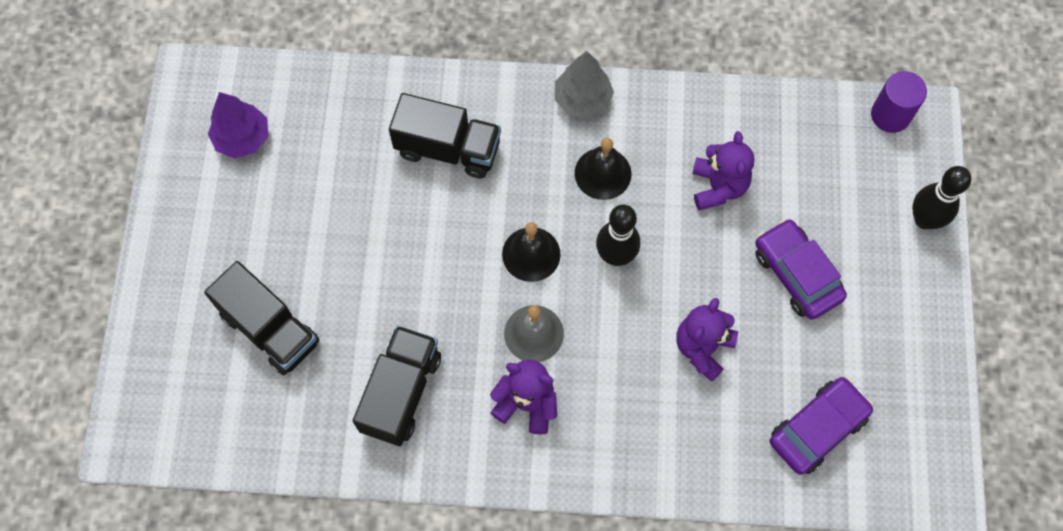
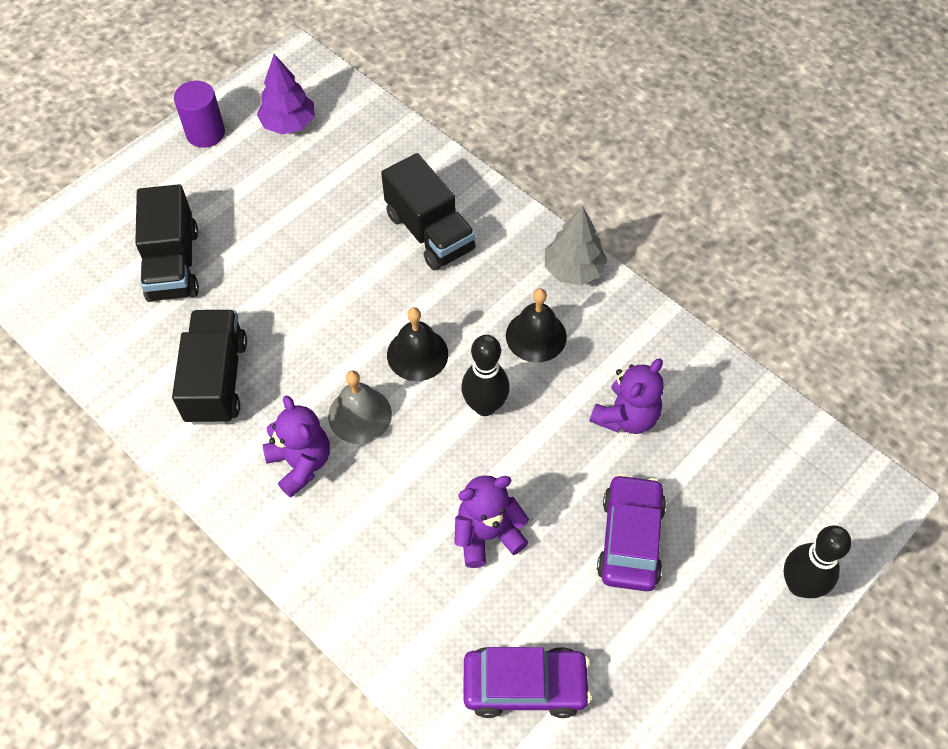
camera: 40 degrees right, 10 degrees down
black truck [353,325,441,446] -> black truck turned 60 degrees counterclockwise [172,310,247,425]
purple cylinder [871,71,927,133] -> purple cylinder moved to [174,81,225,148]

